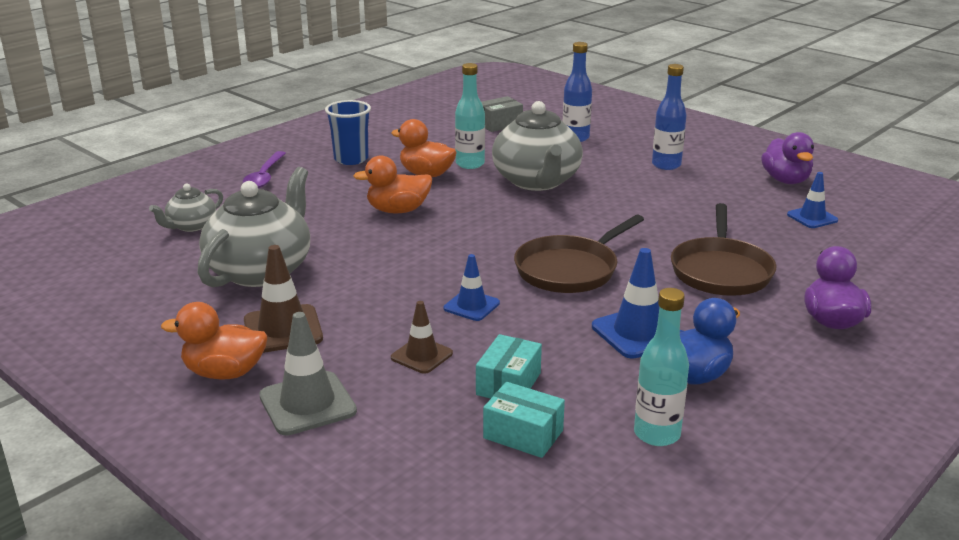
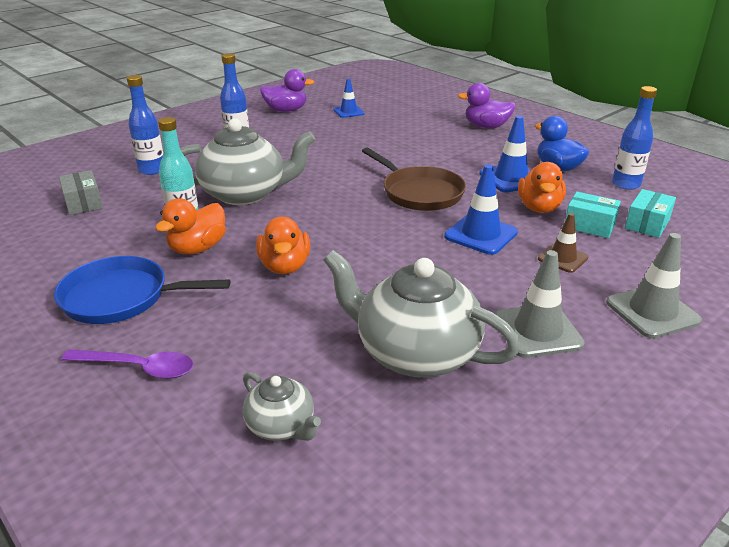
camera: 85 degrees left, 5 degrees up
orange duck [161,302,267,380] -> orange duck moved to [518,162,566,213]
brown traffic cone [244,245,323,353] -> grey traffic cone [495,250,585,358]
blue cup [325,100,371,165] -> blue pan [54,256,230,324]
blue traffic cone [444,254,500,321] -> blue traffic cone [444,165,518,255], size x1.56
turquoise bottle [634,288,689,446] -> blue bottle [612,86,657,190]
brown pan [671,203,776,296] -> none

